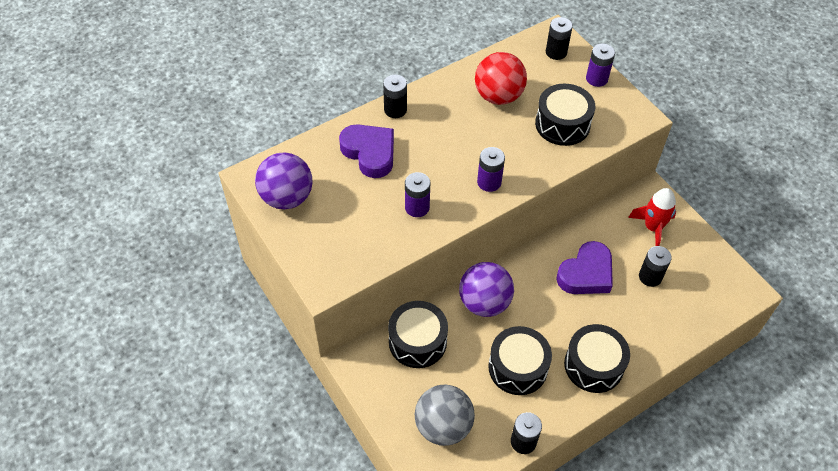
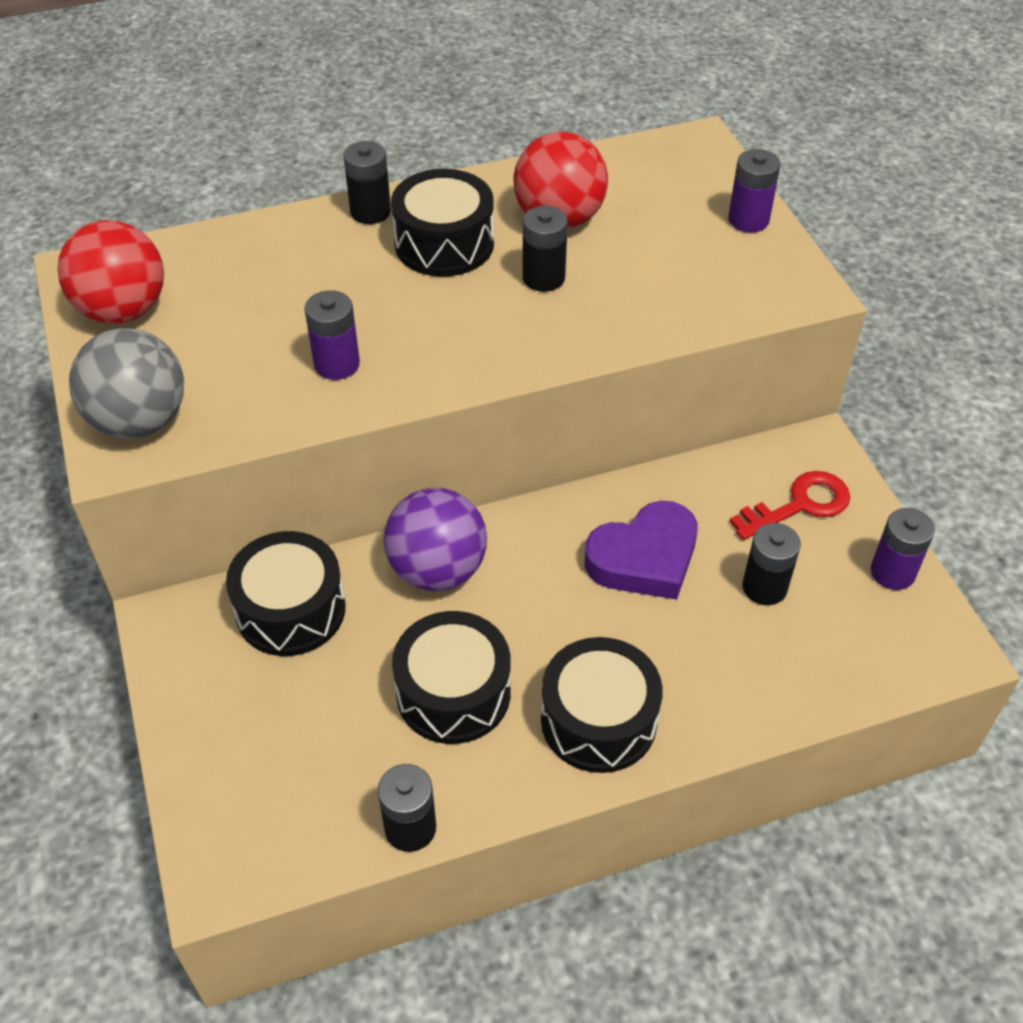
camera: 15 degrees right, 5 degrees down
purple ball [255,152,313,209] -> red ball [57,220,164,324]
purple heart [339,124,394,178] -> none
grey ball [415,384,475,446] -> grey ball moved to [69,328,184,439]
purple battery [477,147,505,192] -> purple battery moved to [871,508,935,590]
black drum [535,84,595,146] -> black drum moved to [391,169,494,277]
black battery [546,17,573,60] -> black battery moved to [522,206,568,292]
red rocket [628,188,676,246] -> red key [729,471,850,540]

